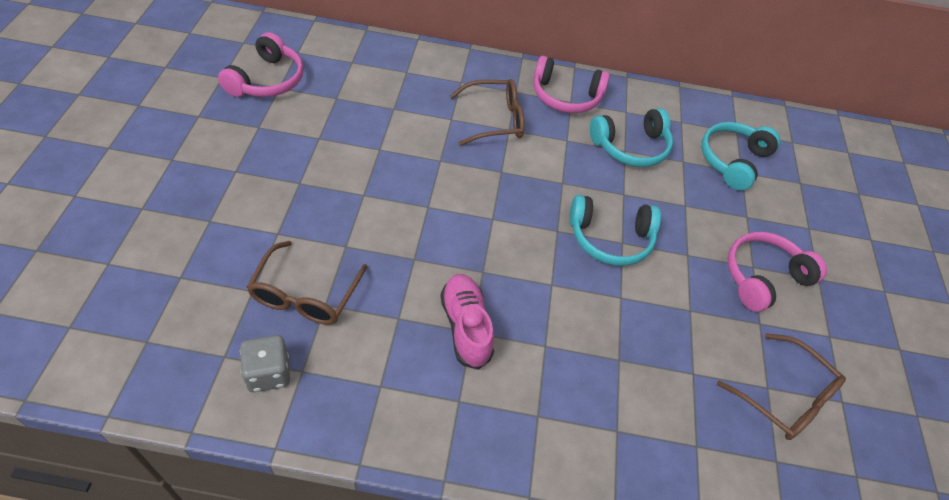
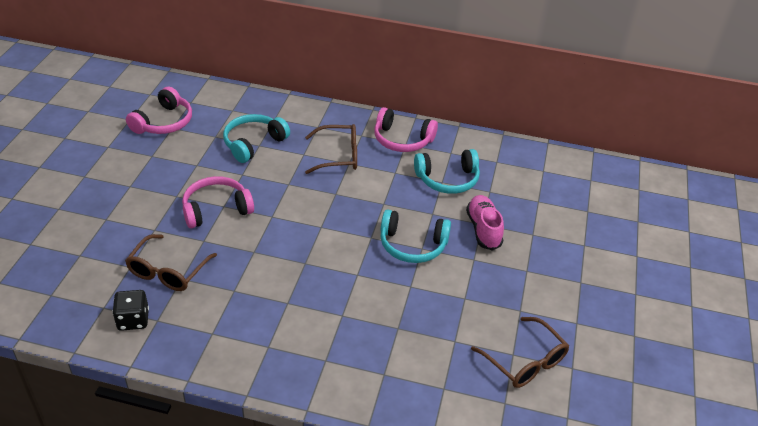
camera: 10 degrees right, 10 degrees down
grey dice [240,335,290,392] -> black dice [112,290,149,331]
pink shoe [440,274,494,370] -> pink shoe moved to [466,195,504,251]
turquoise headphones [701,122,781,190] -> turquoise headphones moved to [223,114,290,163]
pink headphones [727,232,827,312] -> pink headphones moved to [182,176,254,228]

